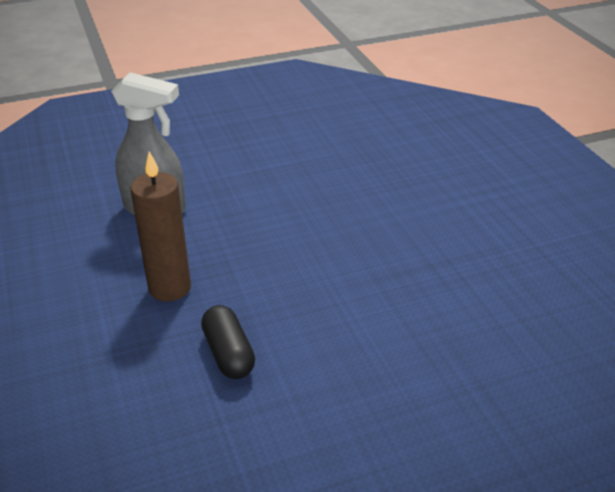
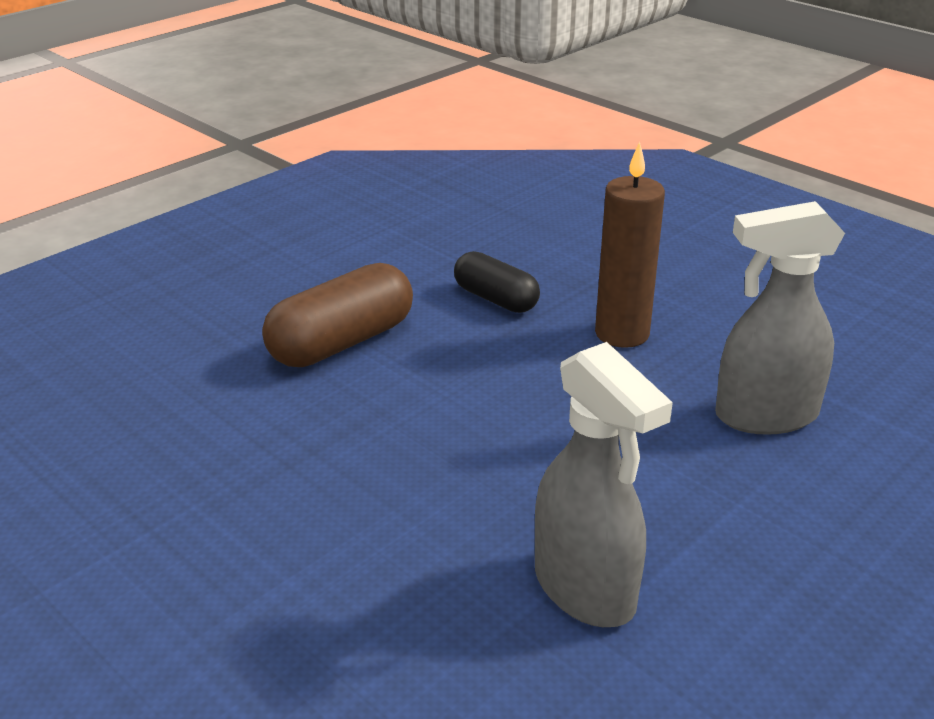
camera: 155 degrees right, 5 degrees down
none -> brown capsule [262,263,413,367]
none -> grey spray bottle [535,342,673,627]

